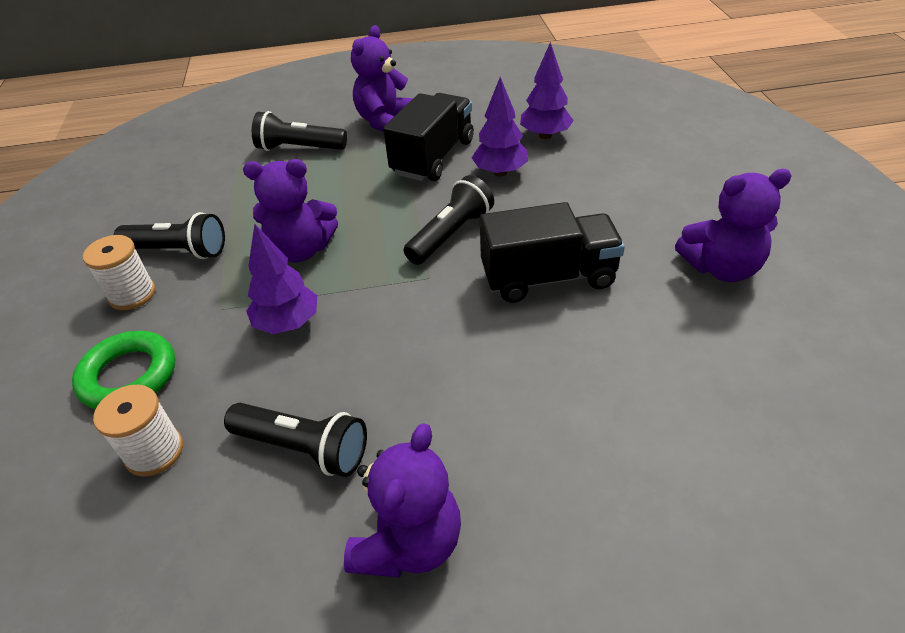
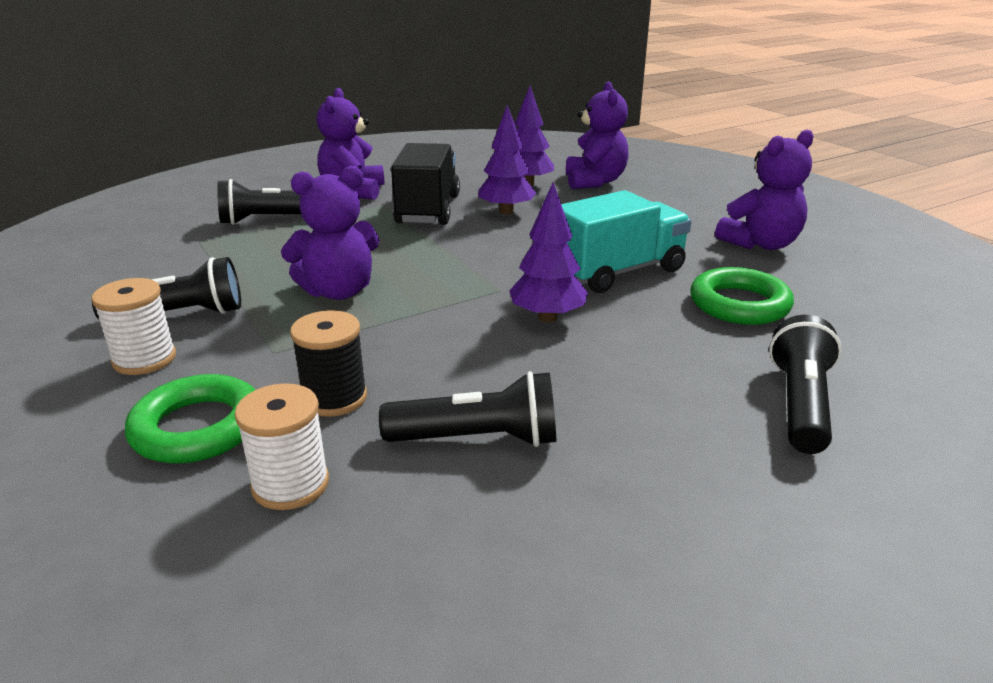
camera: 25 degrees left, 15 degrees down
purple tree [246,224,317,334] -> purple tree moved to [509,183,588,322]
purple teddy bear [344,423,461,578] -> purple teddy bear moved to [566,81,629,189]
black flashlight [404,175,494,265] -> black flashlight moved to [769,315,842,454]
black truck [480,202,625,303] -> turquoise truck [561,190,692,293]
none -> black spool [290,310,367,417]
none -> green ring [690,267,794,325]

